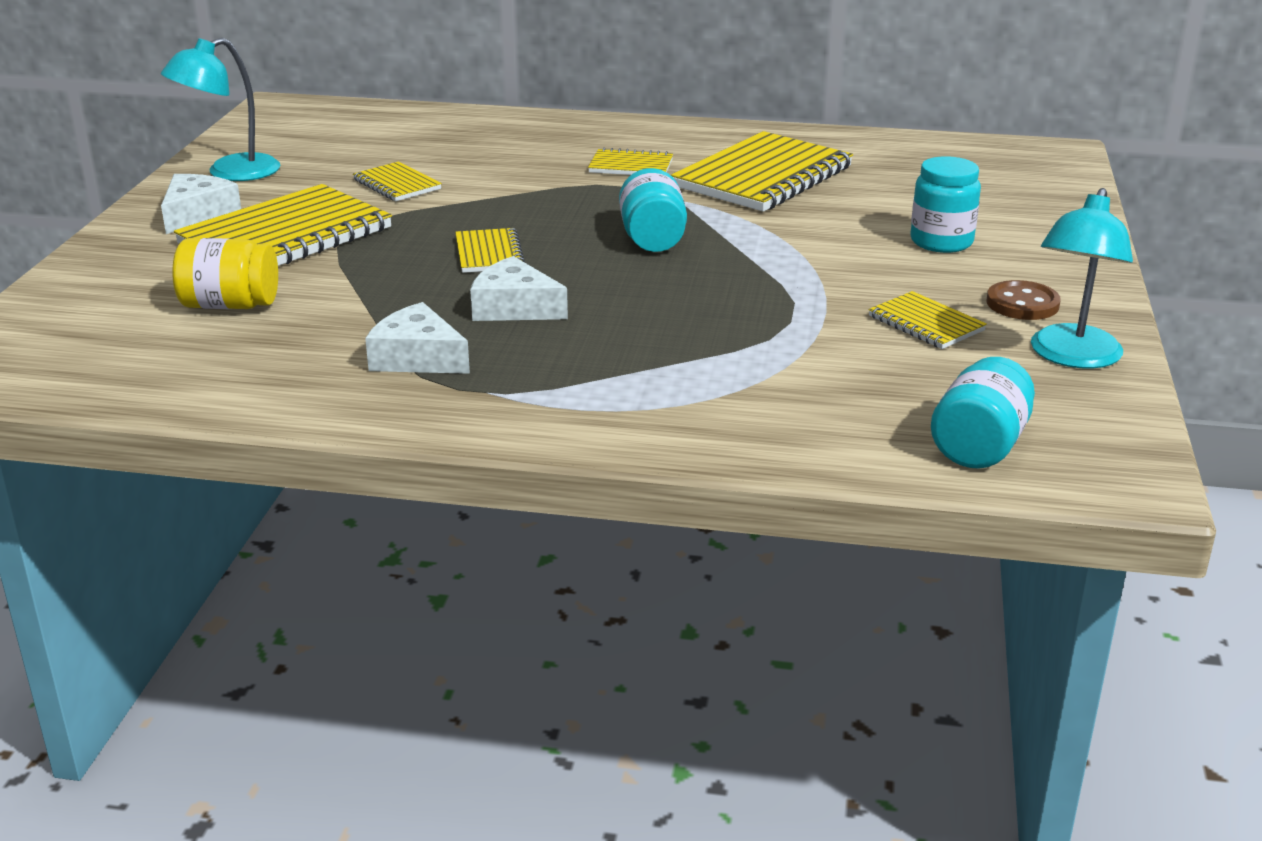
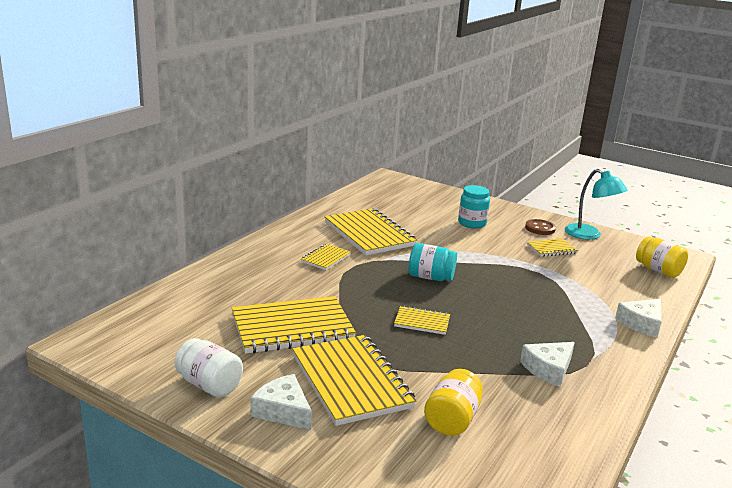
camera: 70 degrees left, 5 degrees down
turquoise lamp [161,38,280,181] -> white jar [175,338,243,397]
yellow notebook [353,161,442,201] -> yellow notebook [232,296,356,353], size x2.05
white cheese [470,256,568,321] -> white cheese moved to [615,299,662,338]
turquoise jar [931,357,1035,469] -> yellow jar [636,236,688,278]

